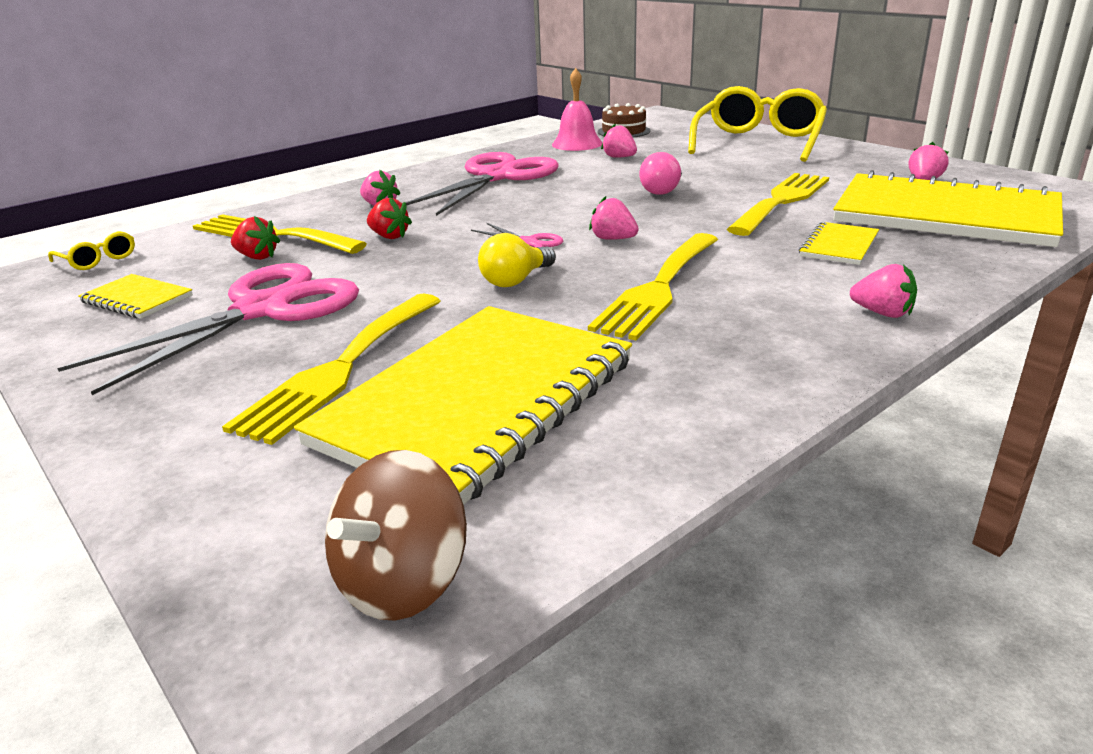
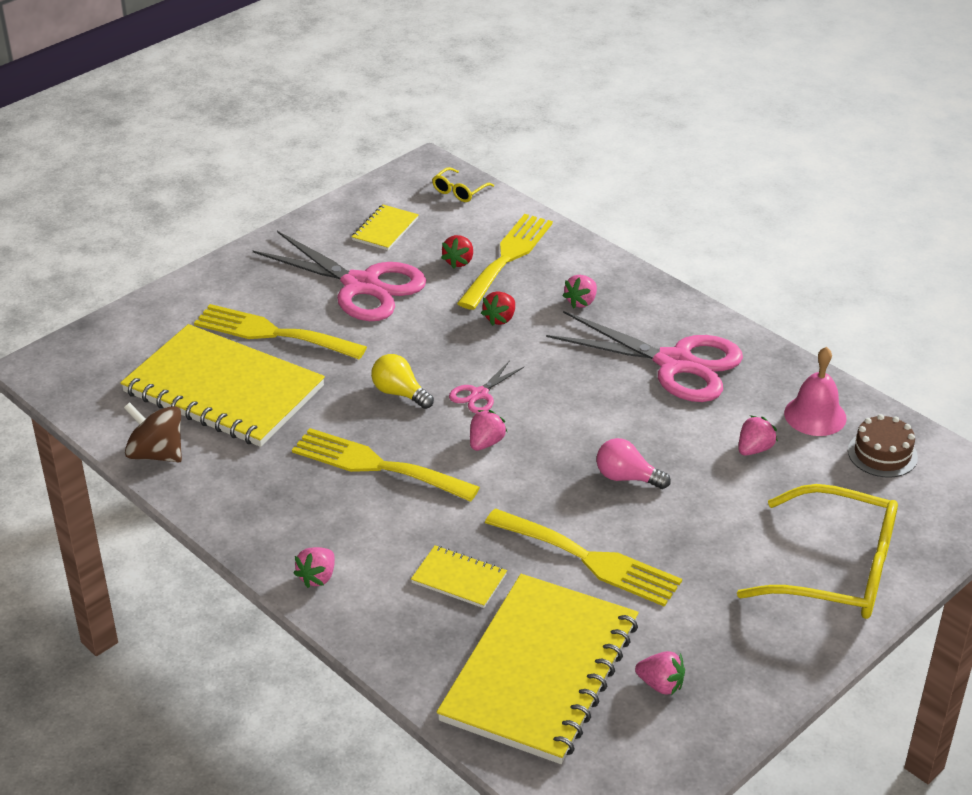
camera: 85 degrees right, 10 degrees up
brown spinning top [325,450,467,621] -> brown spinning top moved to [124,402,182,462]

